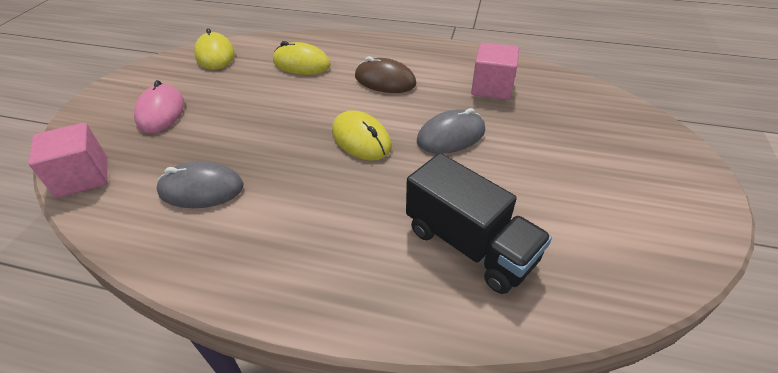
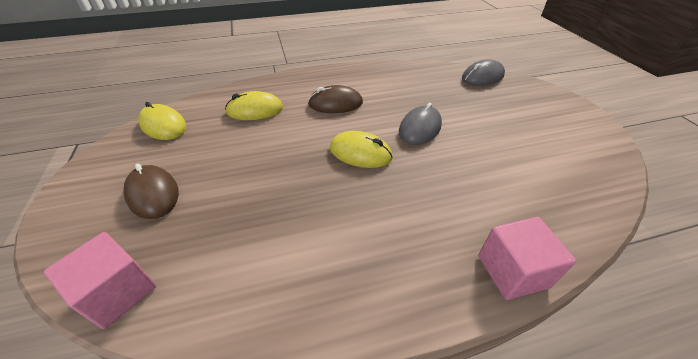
camera: 30 degrees left, 0 degrees up
pink mouse [134,80,184,133] -> brown mouse [124,164,179,219]
grey mouse [157,161,243,208] -> grey mouse moved to [462,59,505,86]
black truck [406,153,552,294] -> none
pink cube [471,43,519,100] -> pink cube moved to [478,217,576,300]

